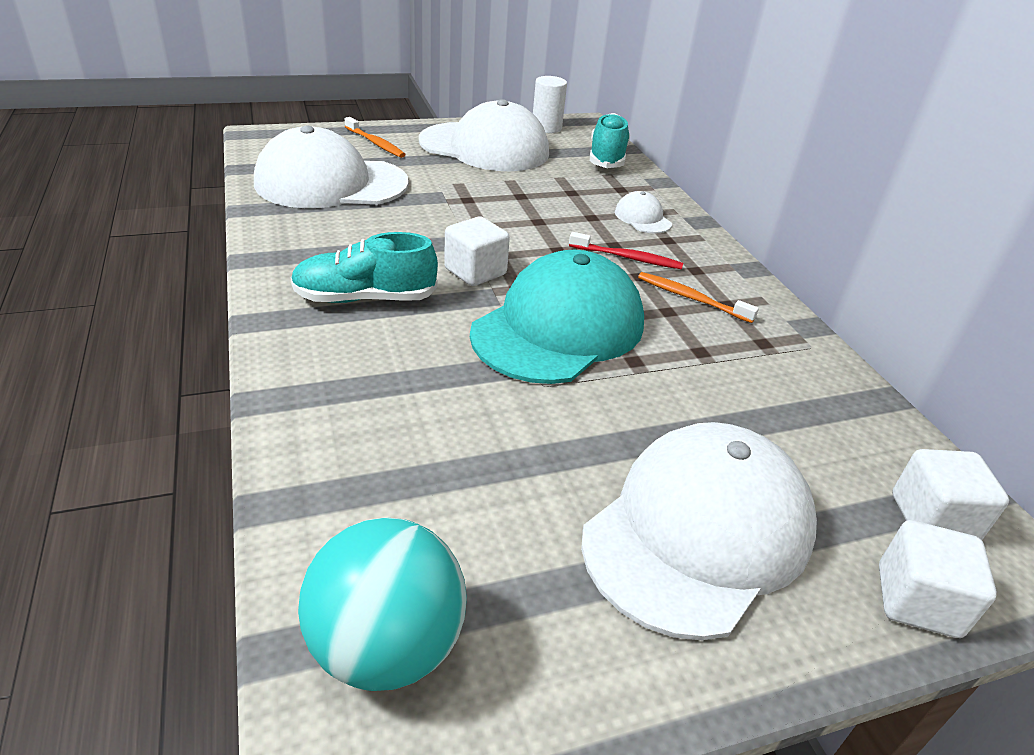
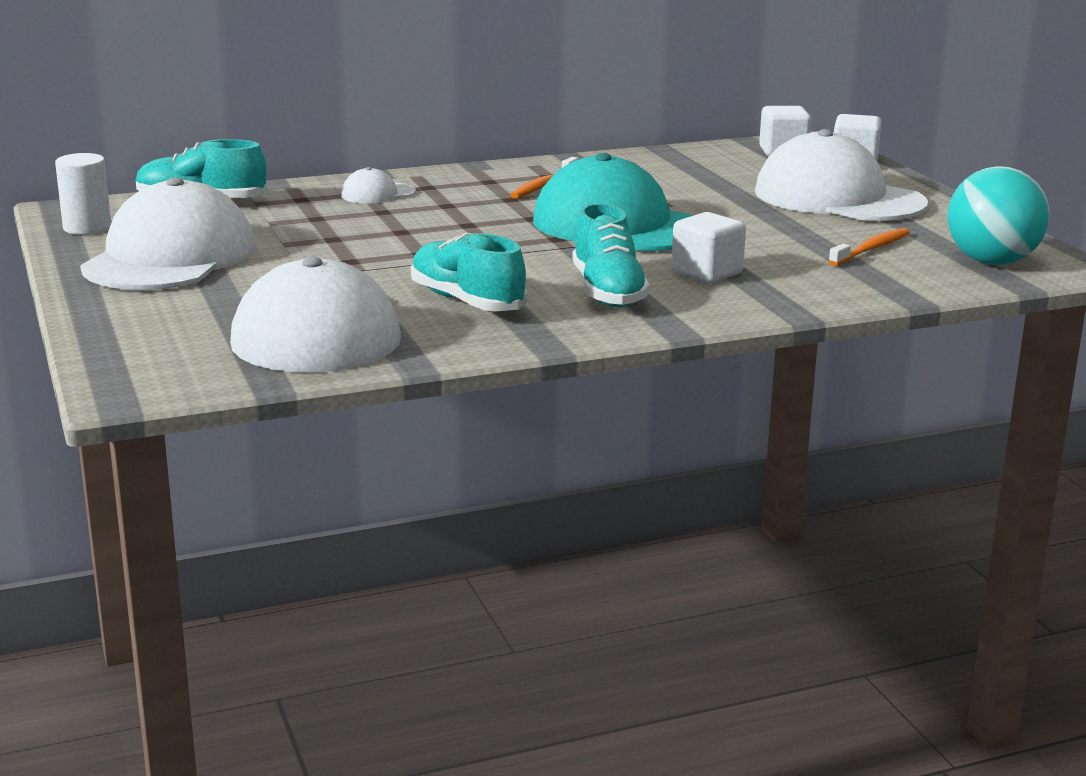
camera: 90 degrees left, 15 degrees down
orange toothbrush [345,117,406,158] -> orange toothbrush moved to [829,228,910,266]
white cube [444,216,510,286] -> white cube moved to [671,212,746,283]
red toothbrush [569,232,683,269] -> none
none -> turquoise shoe [411,232,527,311]

